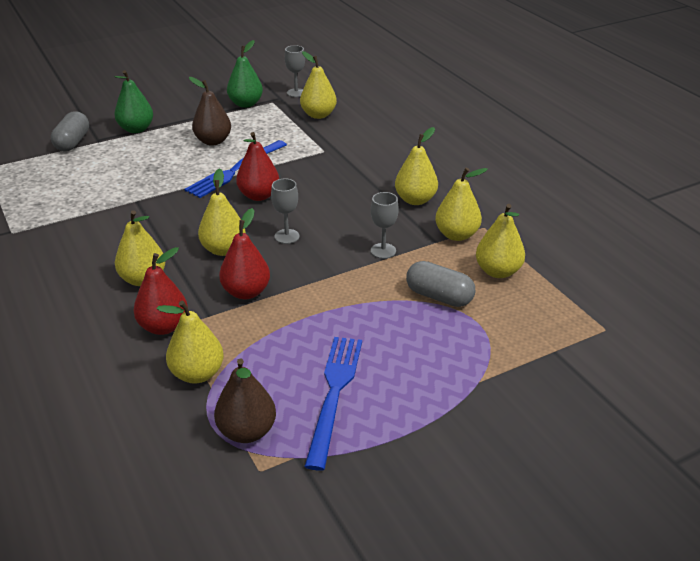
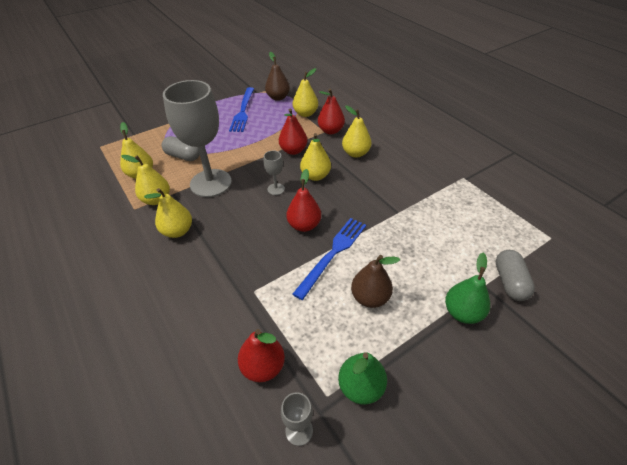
camera: 175 degrees right, 10 degrees up
yellow pear [300,51,337,119] -> red pear [238,329,285,382]
grey goblet [371,192,399,259] -> grey goblet [163,80,232,197], size x2.43

